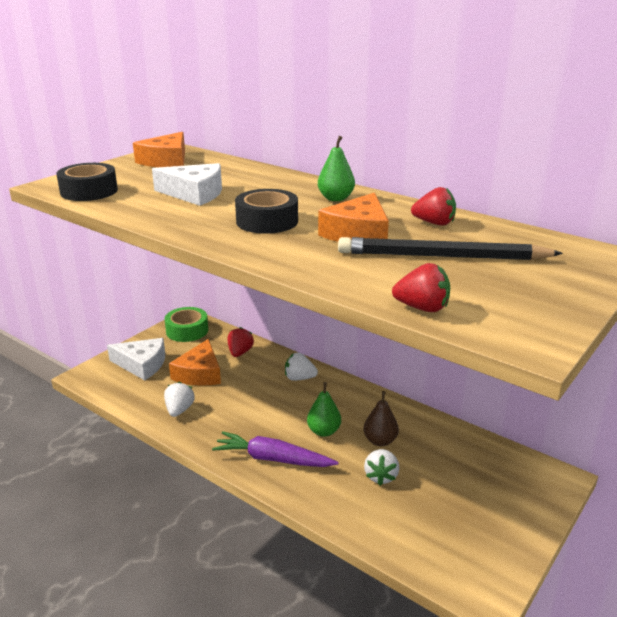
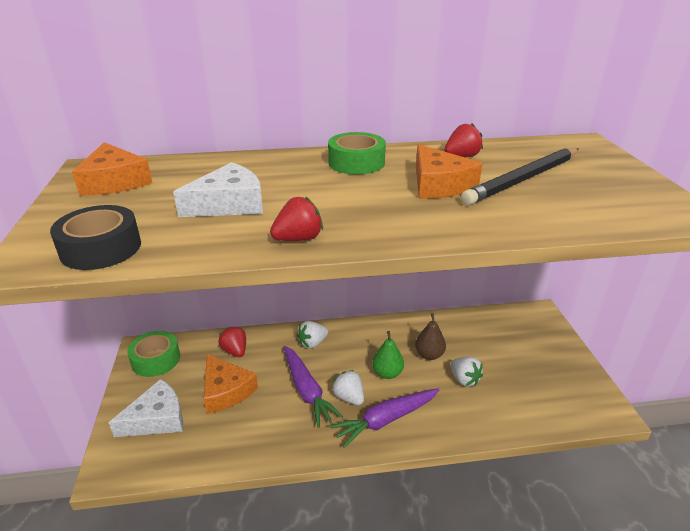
camera: 45 degrees left, 5 degrees up
white strawberry [164,382,195,417] -> white strawberry moved to [332,370,364,405]
black tape [235,189,298,234] -> none
green pear [318,136,355,201] -> green tape [328,132,386,175]
red strawberry [392,263,450,312] -> red strawberry moved to [270,196,323,241]
none -> purple carrot [284,346,344,428]

